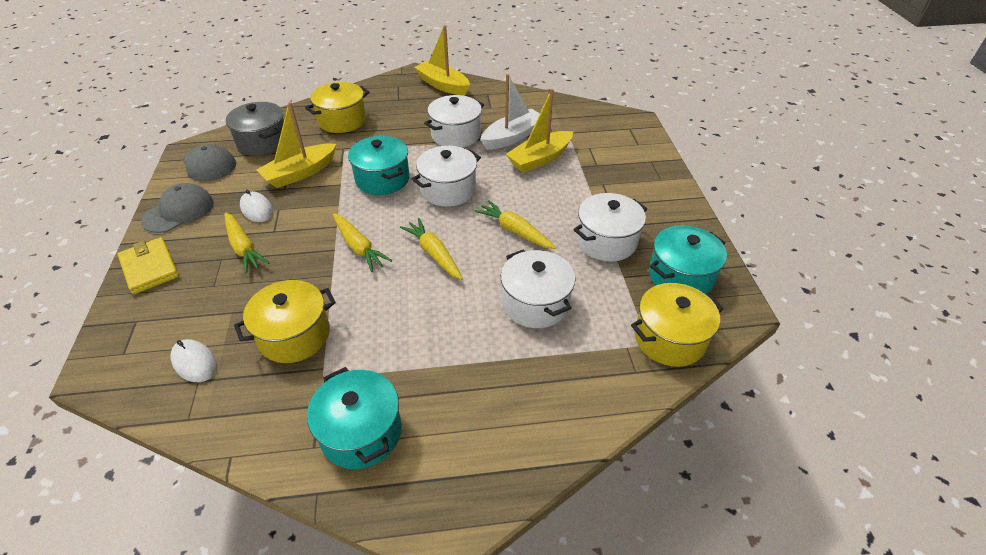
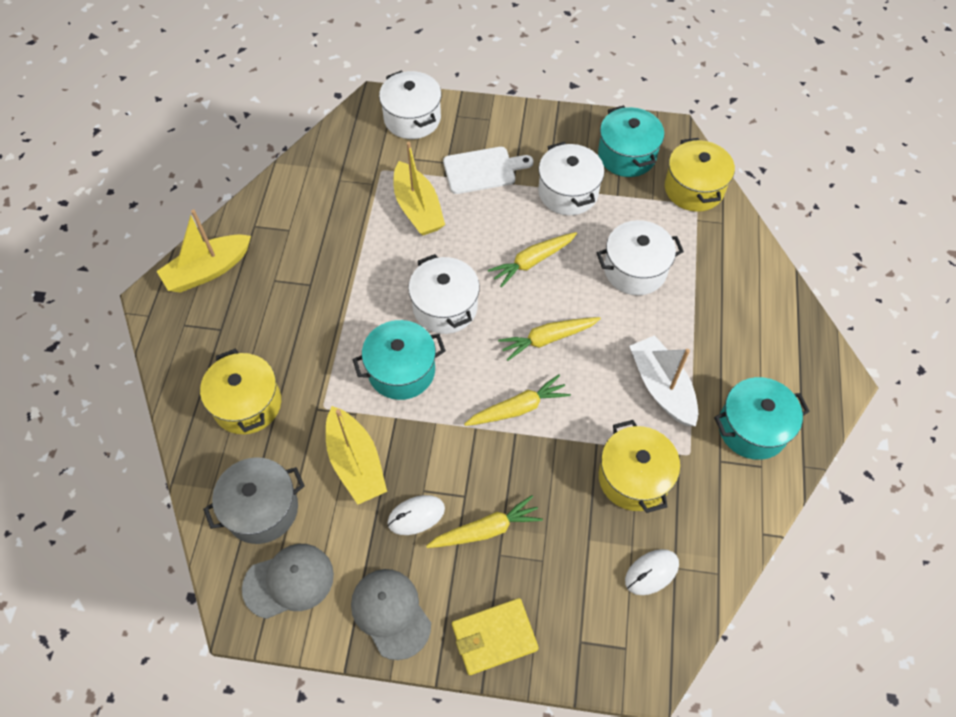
camera: 75 degrees left, 15 degrees up
white pot [424,95,484,148] -> white pot moved to [379,71,442,139]
white boat [480,74,540,150] -> white boat moved to [629,335,698,426]
none -> white cutting board [443,147,533,194]

